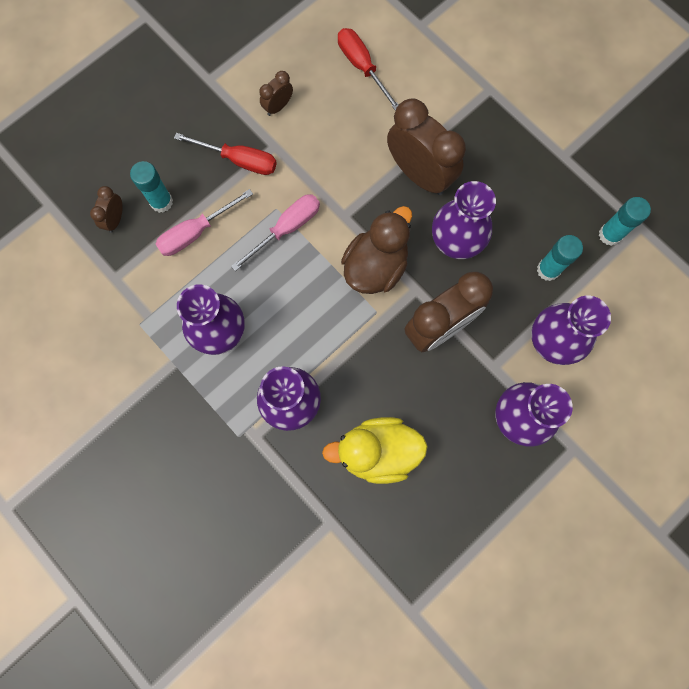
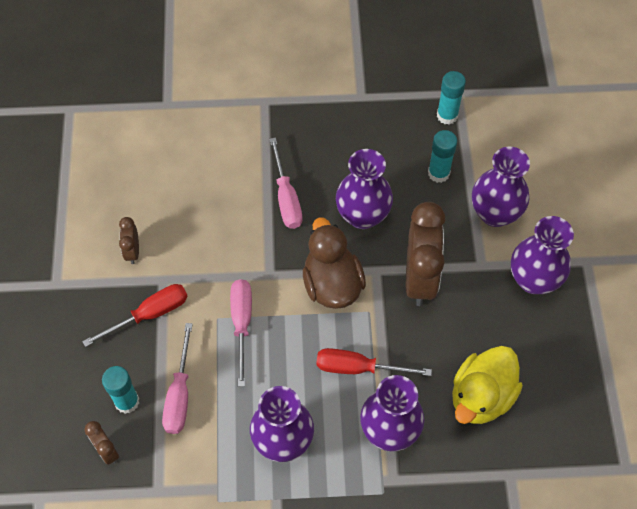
camera: 50 degrees left, 15 degrees down
red screwdriver [338,28,399,111] -> red screwdriver moved to [316,348,432,376]
brown clock [387,98,466,195] -> pink screwdriver [270,138,302,229]

